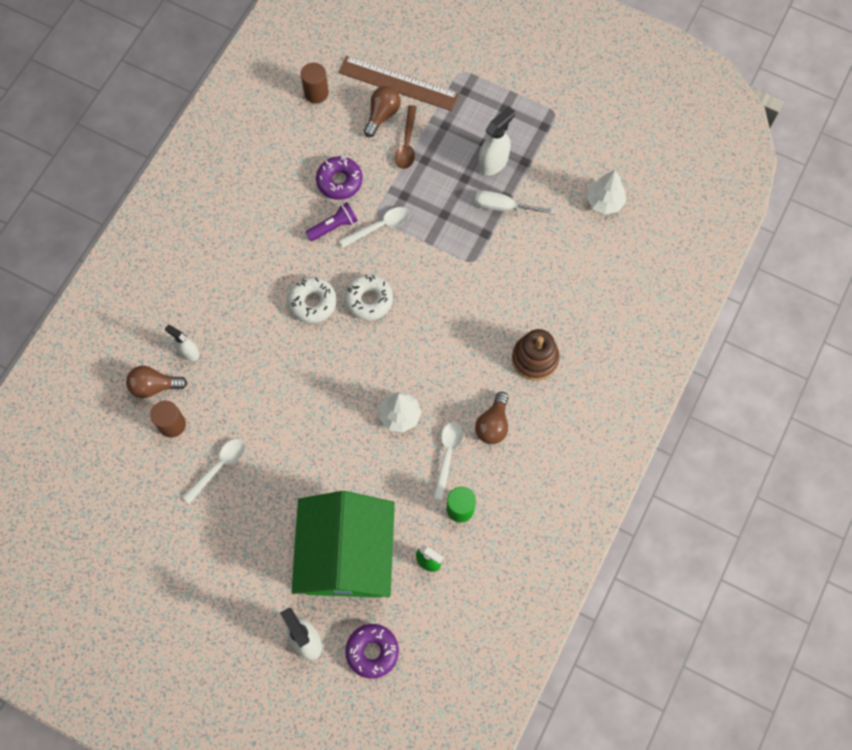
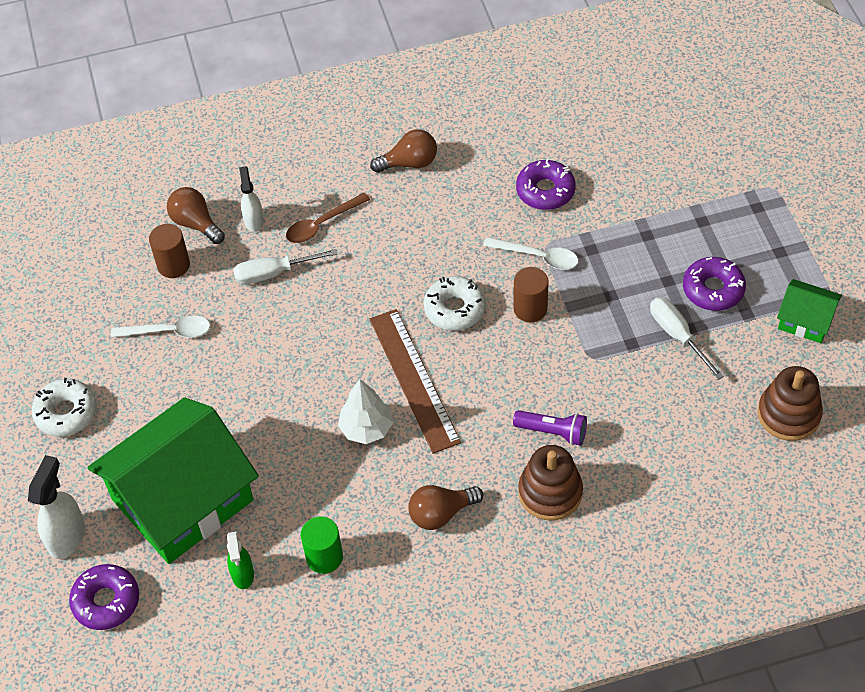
camera: 50 degrees right, 15 degrees down
white donut [288,277,337,323] -> white donut moved to [32,378,97,437]
brown cylinder [301,63,329,103] -> brown cylinder moved to [513,267,549,322]
purple flashlight [306,202,358,241] -> purple flashlight moved to [513,410,587,446]
brown ruler [339,56,459,111] -> brown ruler moved to [370,309,461,454]
brown light bulb [364,86,401,137] -> brown light bulb moved to [370,129,437,173]
brown spoon [395,105,417,169] -> brown spoon moved to [286,193,370,243]
white spoon [433,422,463,500] -> none
white spray bottle [479,106,515,176] -> purple donut [683,257,746,311]
white tree [586,170,626,215] -> brown stacking toy [758,366,823,441]
none -> white screwdriver [233,249,337,285]
none -> green house [777,279,842,343]

